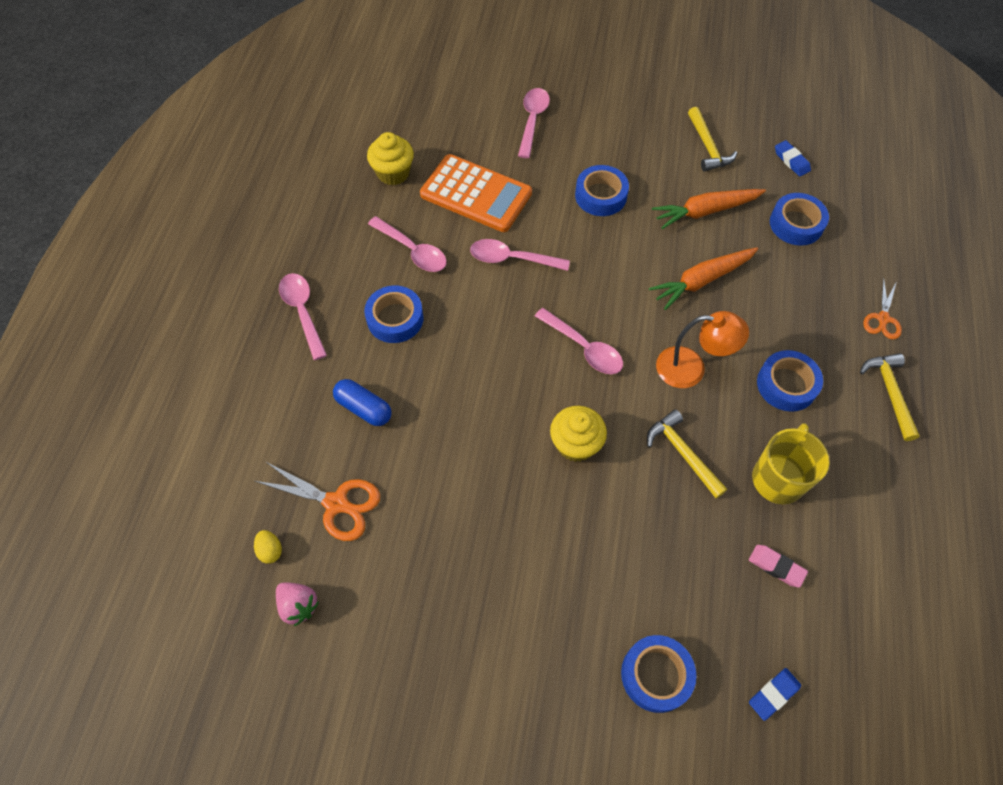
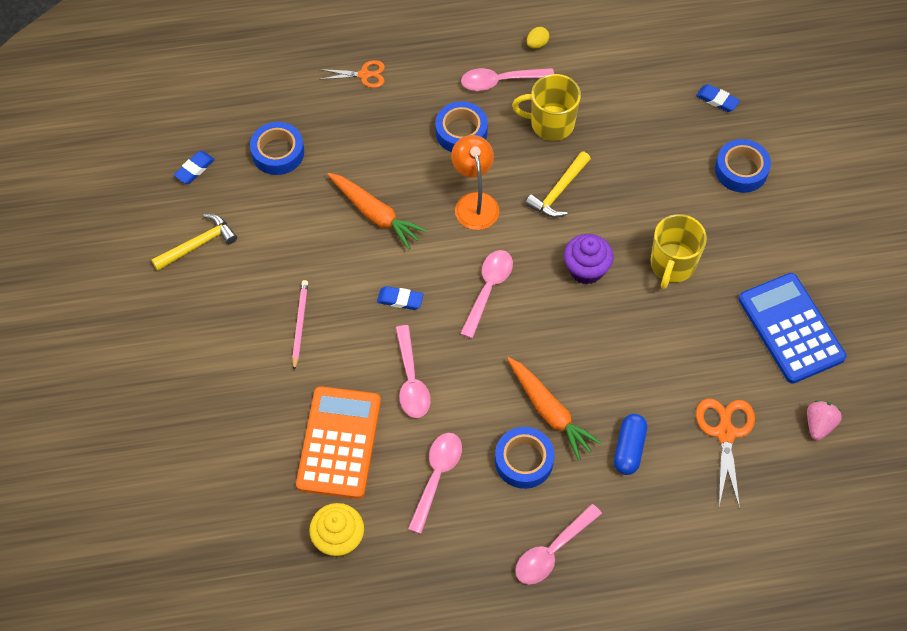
camera: 110 degrees left, 0 degrees up
yellow egg [254,530,282,564] -> yellow egg moved to [527,27,549,49]
pink spoon [518,88,550,158] -> pink spoon moved to [461,68,554,91]
yellow cupcake [550,406,607,462] -> purple cupcake [564,234,613,284]
blue tape [575,165,629,216] -> pink pencil [292,280,308,370]
orange carrot [652,189,766,229] -> orange carrot moved to [507,357,602,461]
pink eraser [749,545,808,587] -> none
yellow hammer [860,353,920,441] -> none
none -> blue eraser [377,286,424,310]
none -> yellow mug [651,214,707,289]
none -> blue calculator [738,273,847,384]

